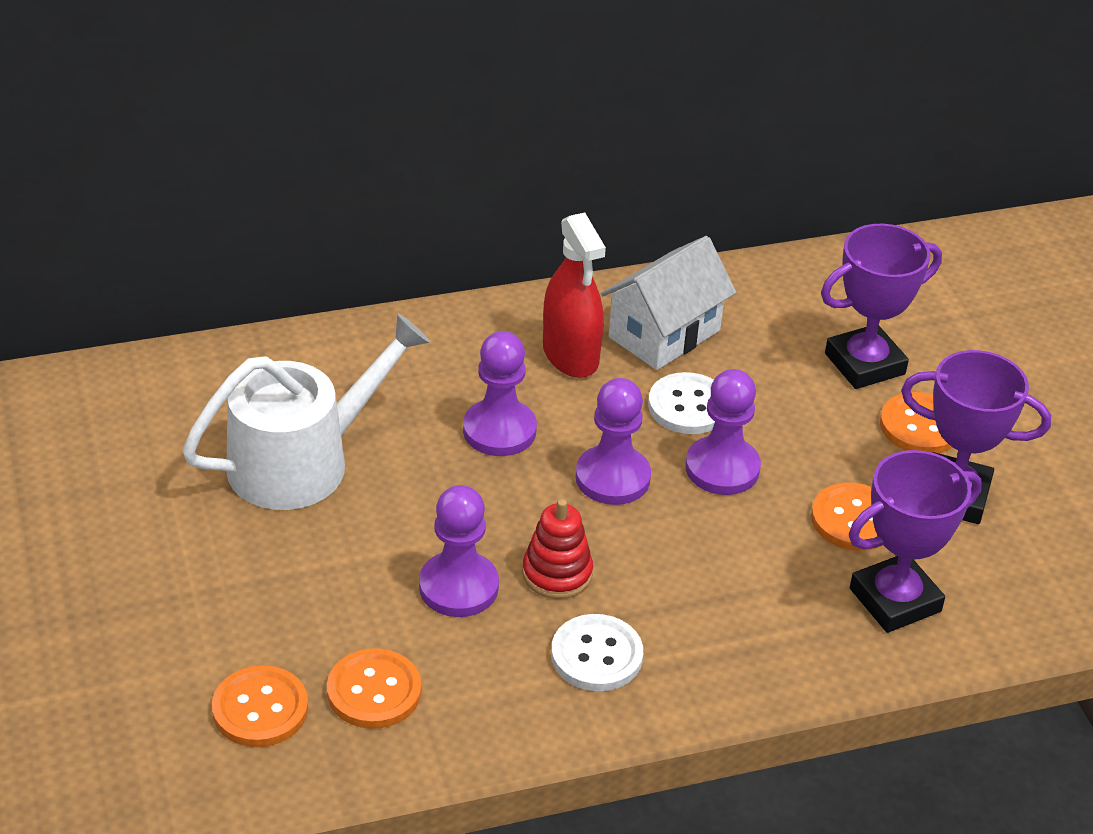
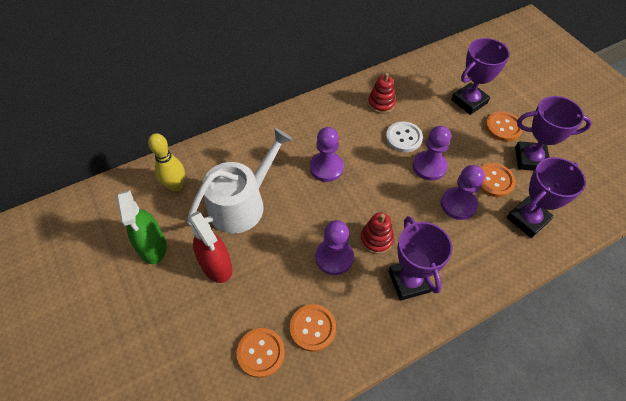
camera: 10 degrees left, 15 degrees up
red spray bottle [543,212,606,378] -> red spray bottle moved to [188,211,232,283]
white button [551,614,643,691] -> purple trophy [388,216,452,301]
purple pawn [575,378,651,505] -> purple pawn moved to [441,165,485,220]
white house [601,236,736,370] -> red stacking toy [368,73,396,114]
none -> green spray bottle [117,190,167,264]
none -> yellow bowling pin [148,133,185,192]

